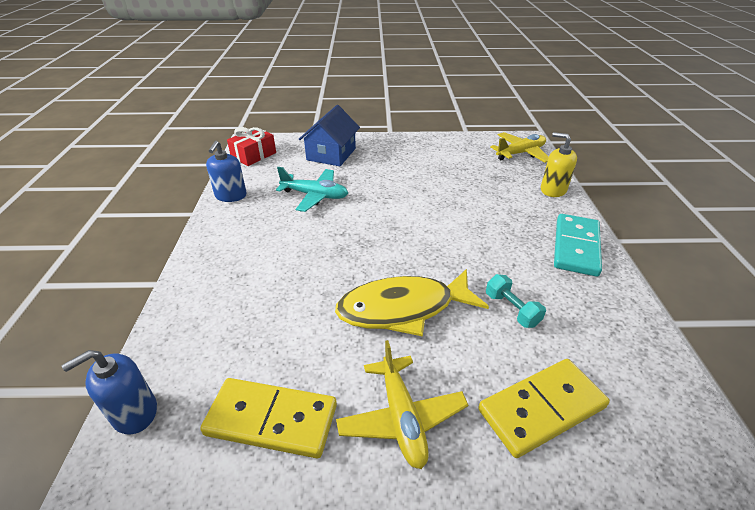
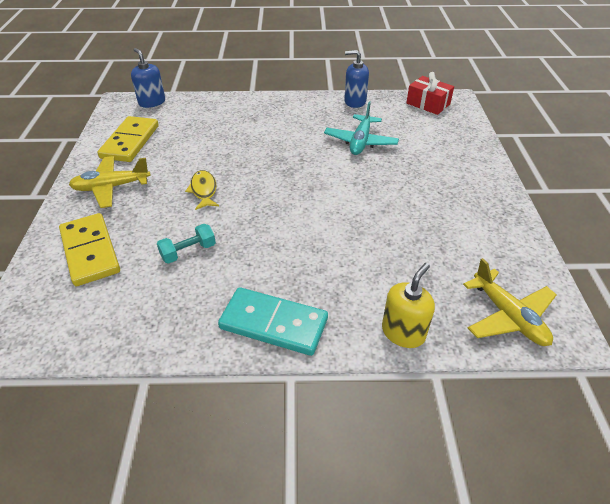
camera: 90 degrees right, 5 degrees up
blue house [299,105,360,166] -> none
yellow fish [335,269,489,337] -> yellow fish [185,170,219,210], size x0.51

